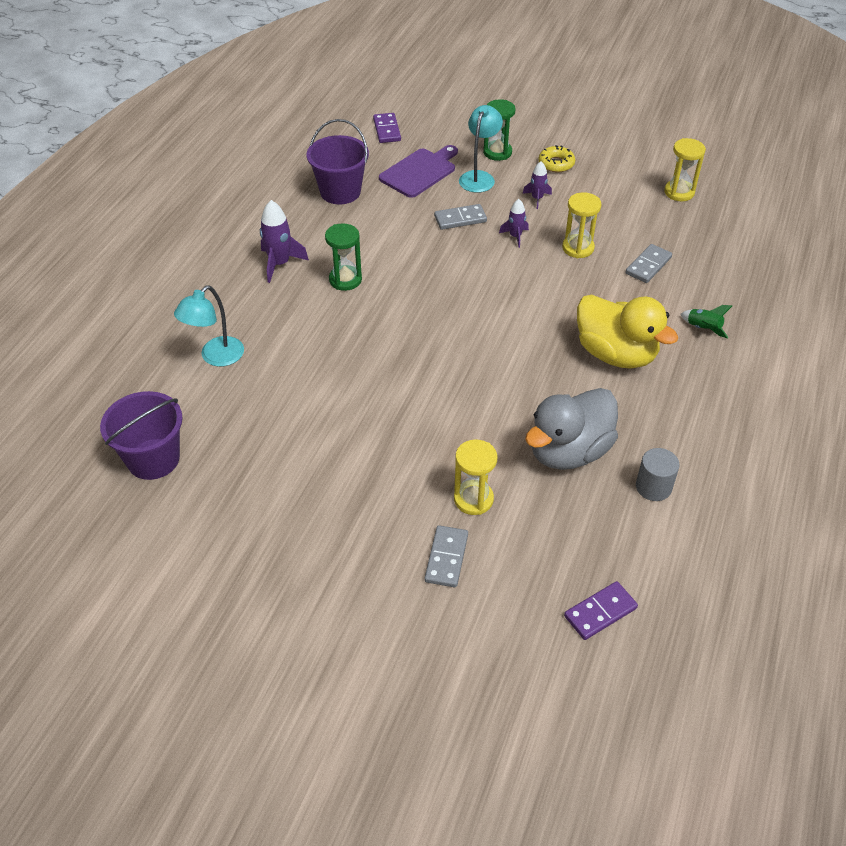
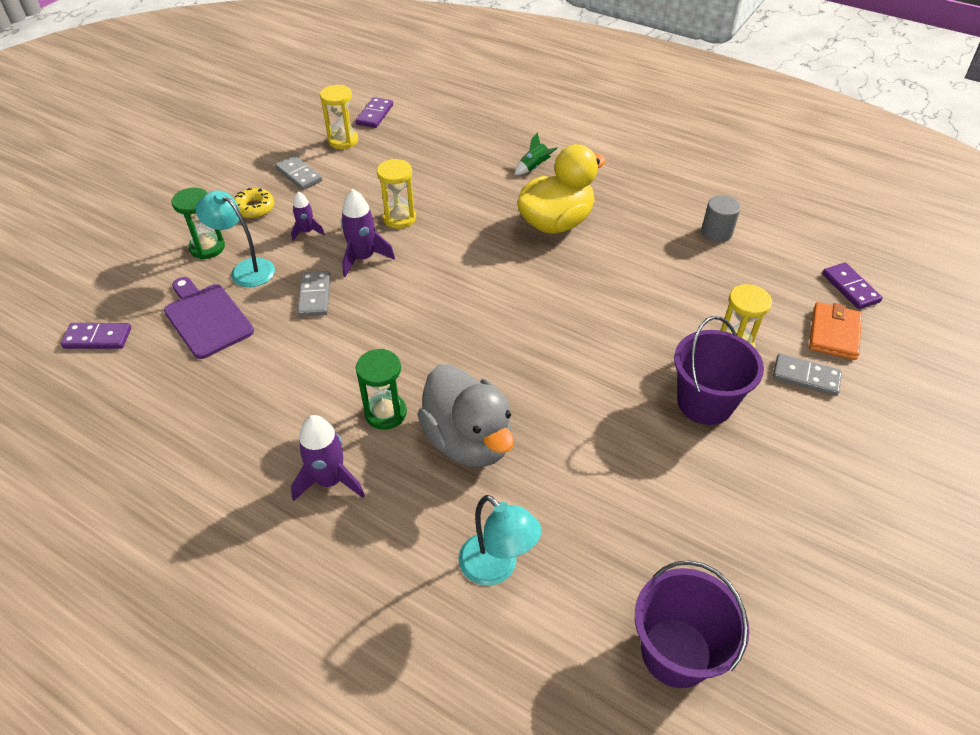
camera: 80 degrees left, 0 degrees up
purple bucket [307,119,369,204] -> purple bucket moved to [674,316,764,425]
purple rocket [499,199,529,248] -> purple rocket [341,189,395,277], size x1.64
grey duck [525,388,618,470] -> grey duck moved to [417,364,514,467]
grey domino [626,244,672,283] -> grey domino moved to [275,155,322,190]
none -> purple domino [356,97,393,128]
none -> orange wallet [809,302,862,360]

